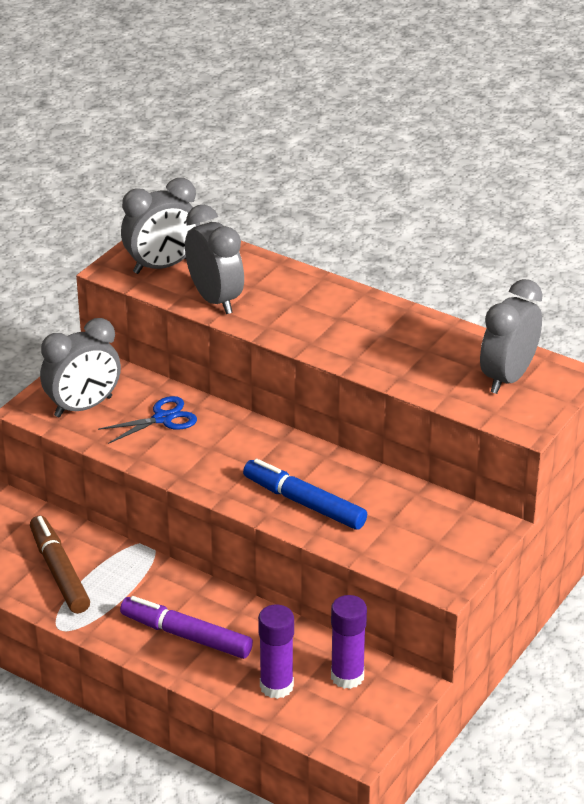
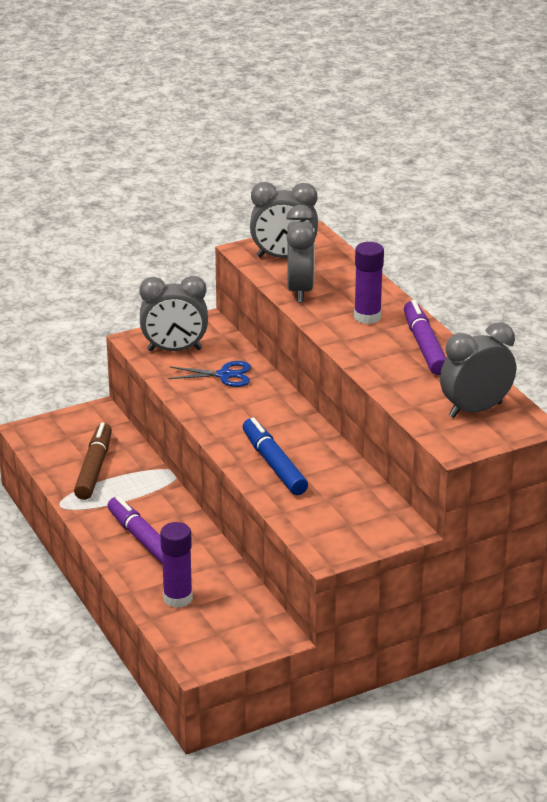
camera: 30 degrees right, 5 degrees down
purple glue stick [331,595,367,689] -> purple glue stick moved to [354,242,384,324]
none -> purple marker [404,300,446,375]

